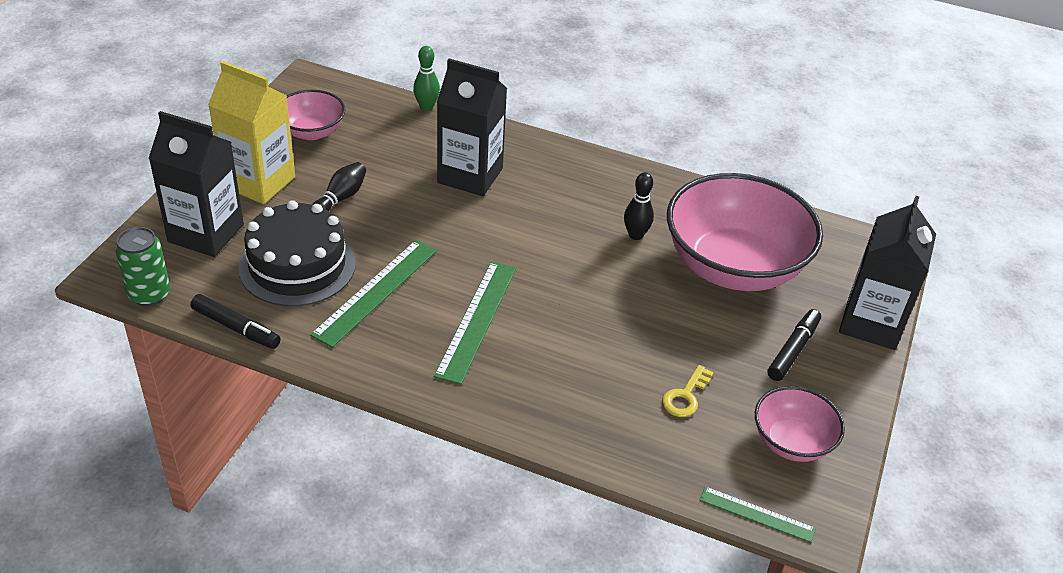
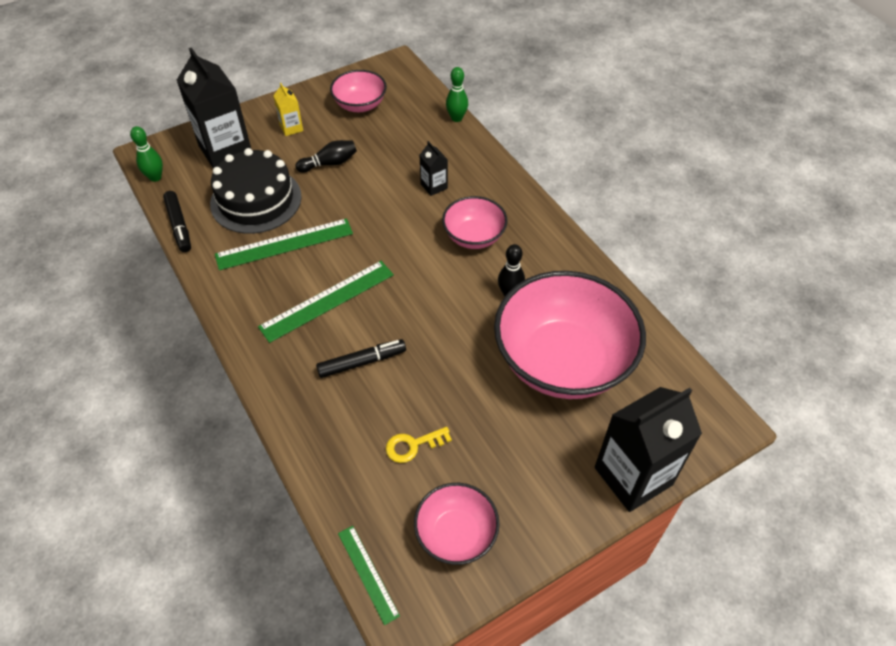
camera: 40 degrees right, 10 degrees up
green can [115,227,170,306] -> green bowling pin [130,126,163,182]
yellow carton [208,61,295,204] -> yellow carton [273,83,303,136], size x0.47
black carton [437,59,507,196] -> black carton [420,141,448,196], size x0.47
black marker [767,309,821,381] -> black marker moved to [316,339,406,378]
none -> pink bowl [442,196,508,249]

